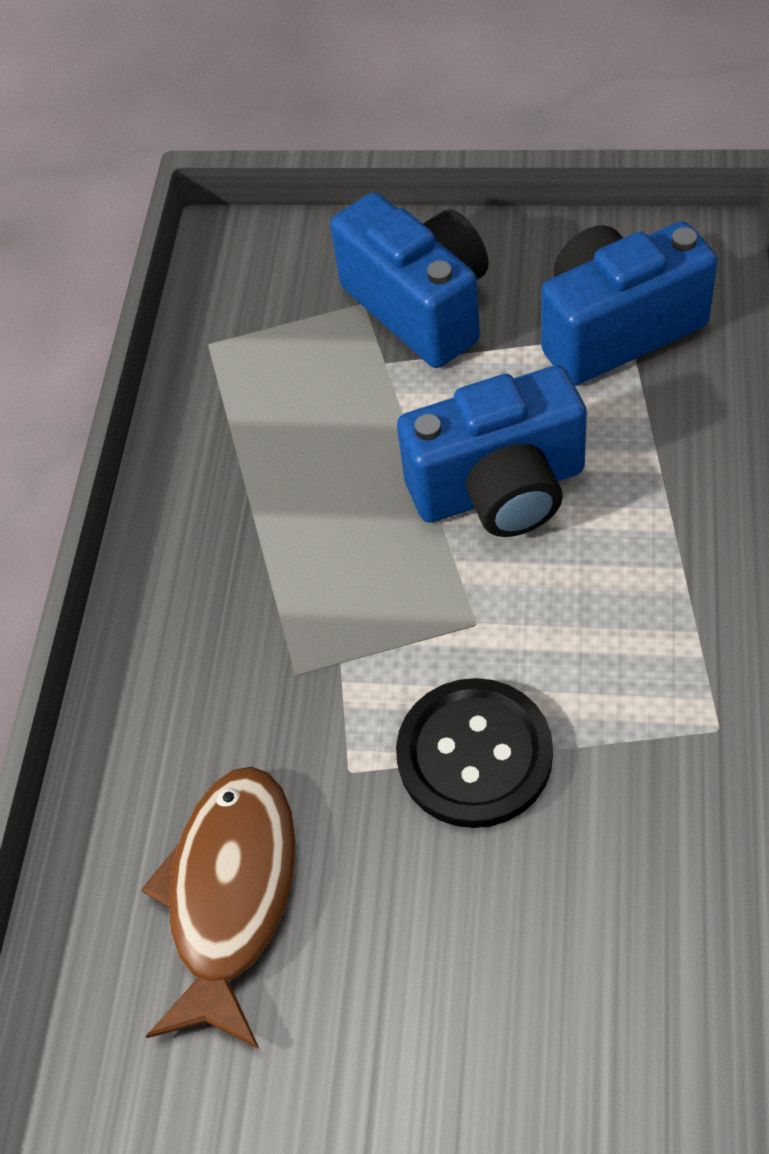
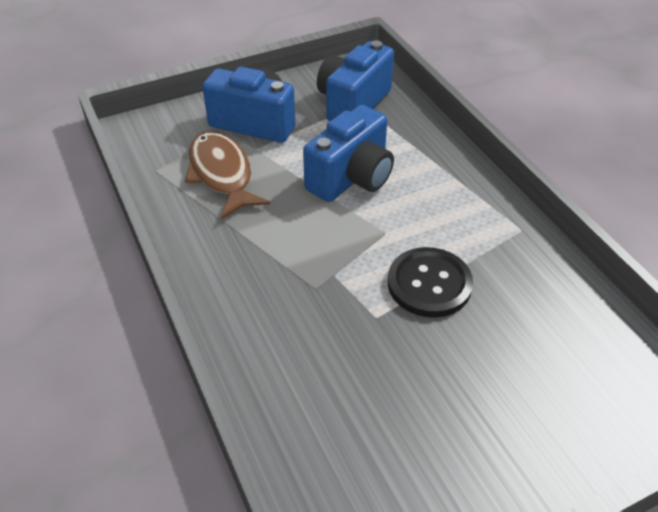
camera: 40 degrees left, 10 degrees down
brown fish [141,766,296,1049] -> brown fish moved to [185,131,270,219]

